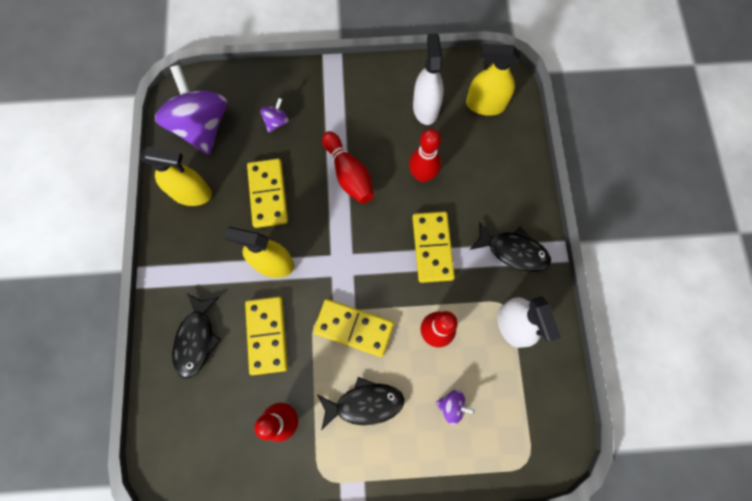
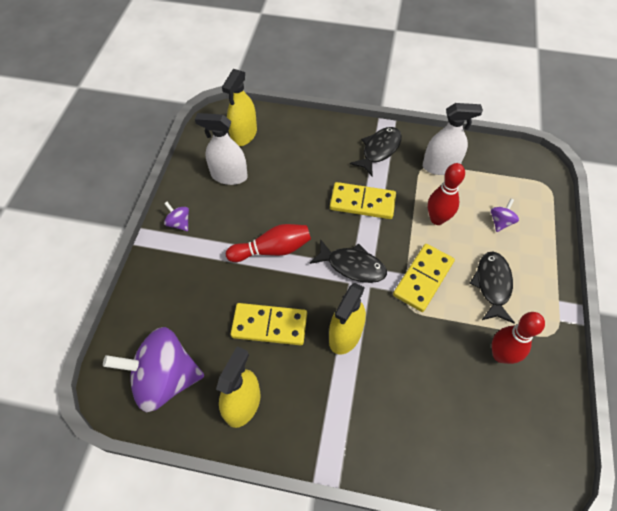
camera: 75 degrees left, 15 degrees down
black fish [172,293,221,379] -> black fish moved to [309,239,387,283]
yellow domino [245,297,288,375] -> none
purple spinning top [260,98,289,133] -> purple spinning top moved to [164,202,189,231]
red bowling pin [409,129,441,182] -> none

